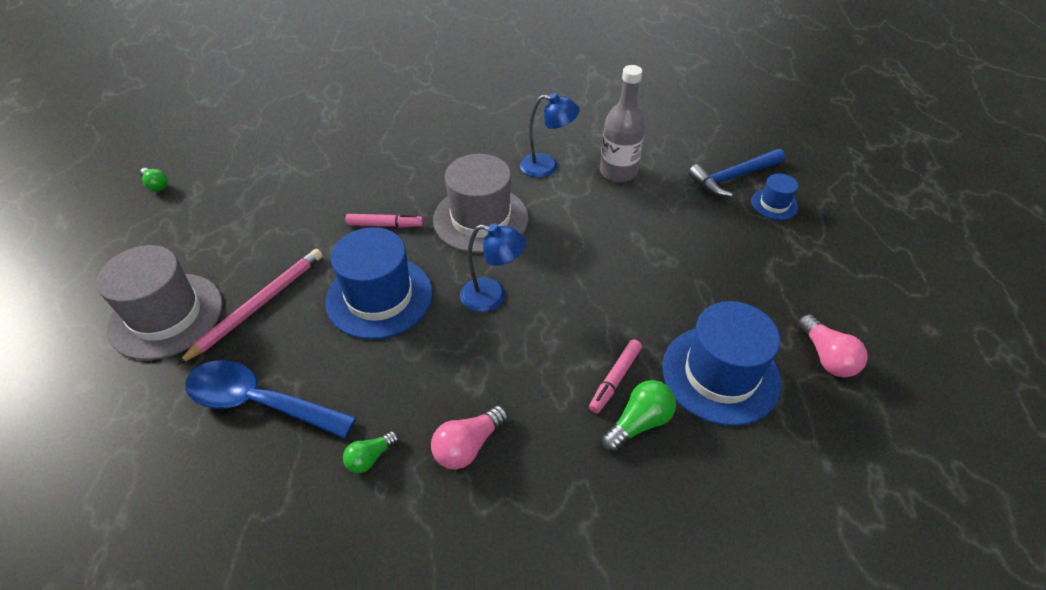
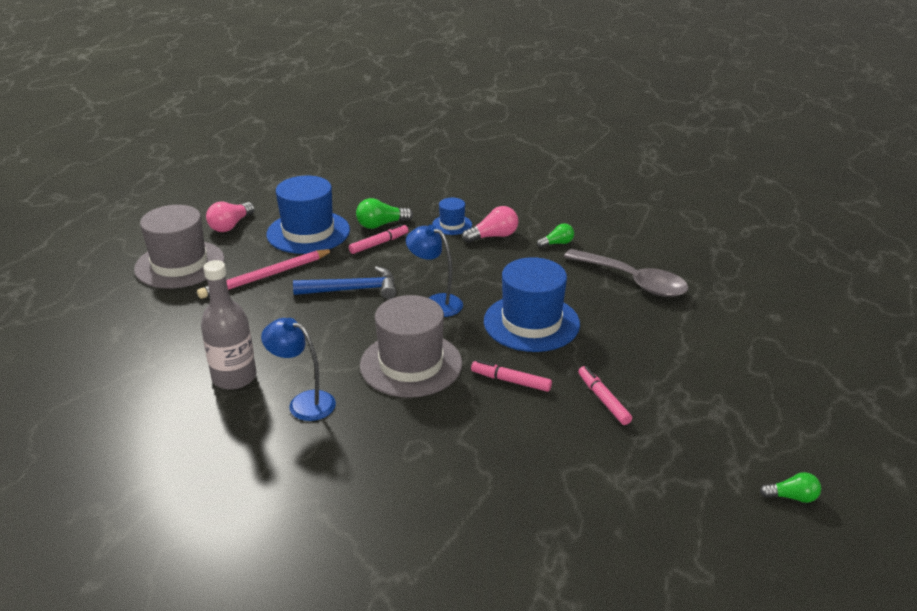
camera: 160 degrees left, 15 degrees down
grey hat [96,245,222,360] -> grey hat moved to [134,205,224,289]
green light bulb [140,168,168,191] -> green light bulb turned 120 degrees clockwise [760,472,821,503]
pink pencil [177,249,323,365] -> pink pencil moved to [197,249,334,299]
blue spoon [185,360,356,439] -> grey spoon [564,249,688,297]
blue hammer [689,149,785,197] -> blue hammer moved to [293,266,396,299]
blue hat [751,173,798,220] -> blue hat moved to [432,198,472,235]
pink light bulb [798,314,868,377] -> pink light bulb turned 150 degrees counterclockwise [206,202,255,232]
none -> pink marker [578,366,632,425]

